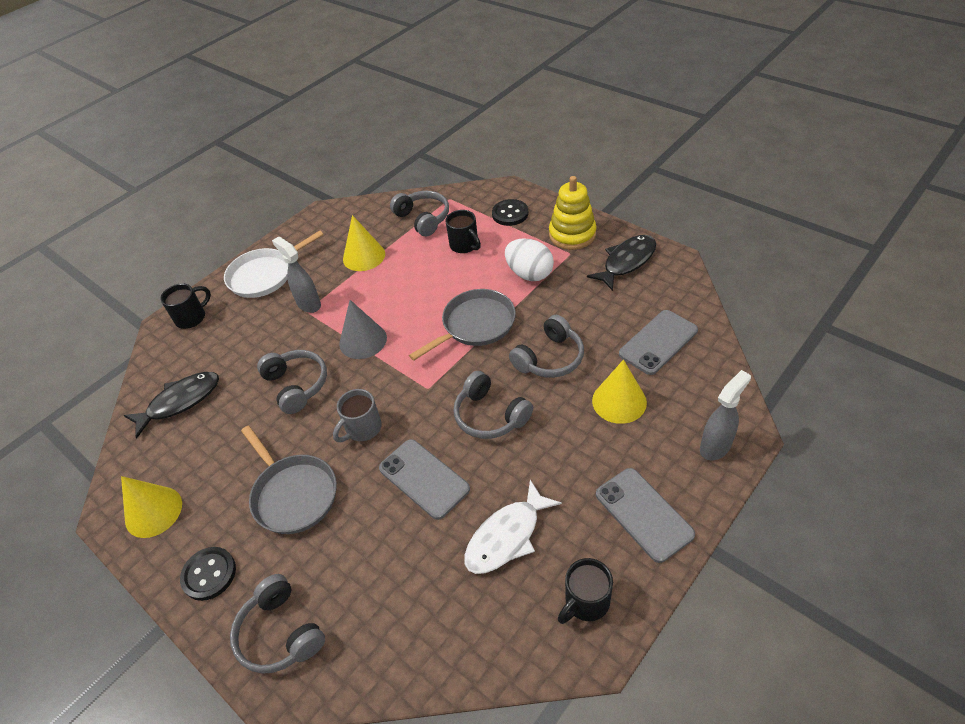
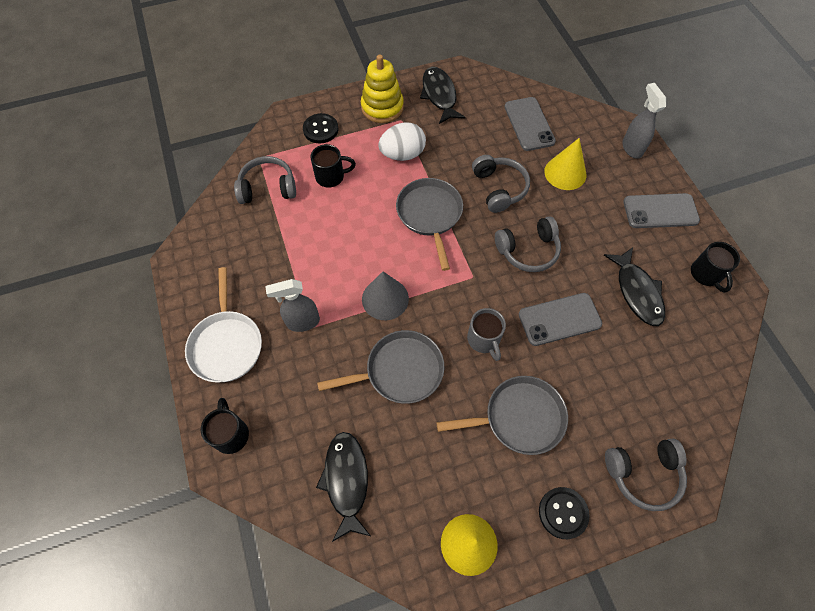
camera: 65 degrees left, 15 degrees up
grey headphones [257,350,327,414] -> grey pan [317,330,444,404]
yellow cone [343,215,385,271] -> none
white fish [464,480,562,574] -> black fish [604,247,665,326]

